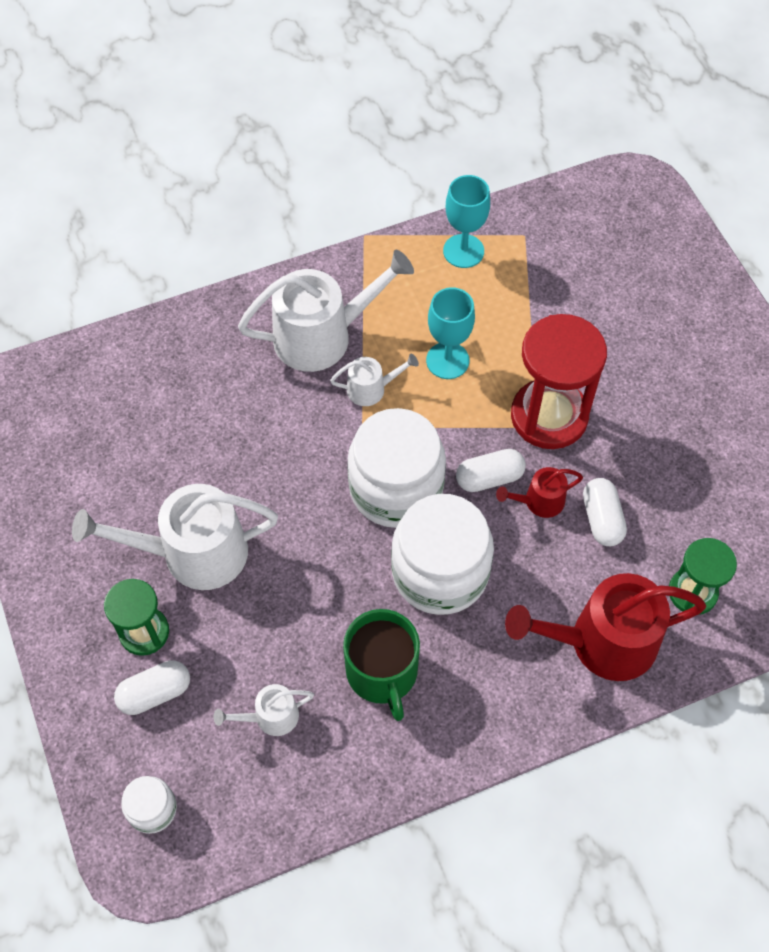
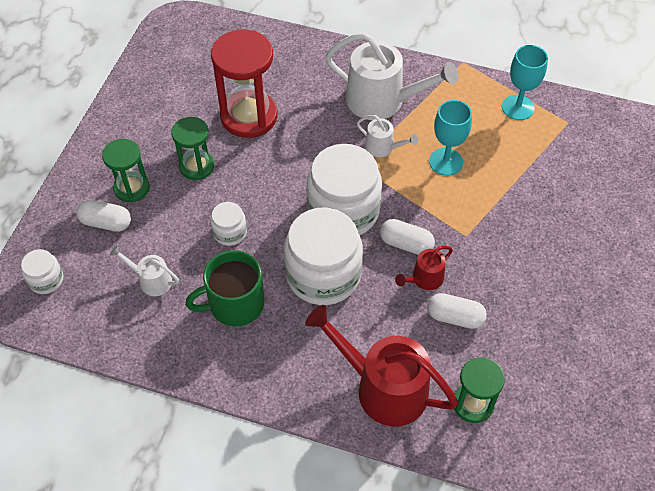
camera: 40 degrees right, 5 degrees down
white watering can [72,484,278,590] -> green hourglass [171,117,214,180]
green mug [343,609,420,721] -> green mug turned 45 degrees clockwise [185,250,264,326]
red watering can [496,467,583,518] -> red watering can turned 60 degrees counterclockwise [395,246,453,290]
red hourglass [511,314,607,449] -> red hourglass moved to [211,30,277,138]
white capsule [583,478,627,546] -> white capsule turned 75 degrees clockwise [427,293,487,329]
none -> white jar [210,202,247,246]

